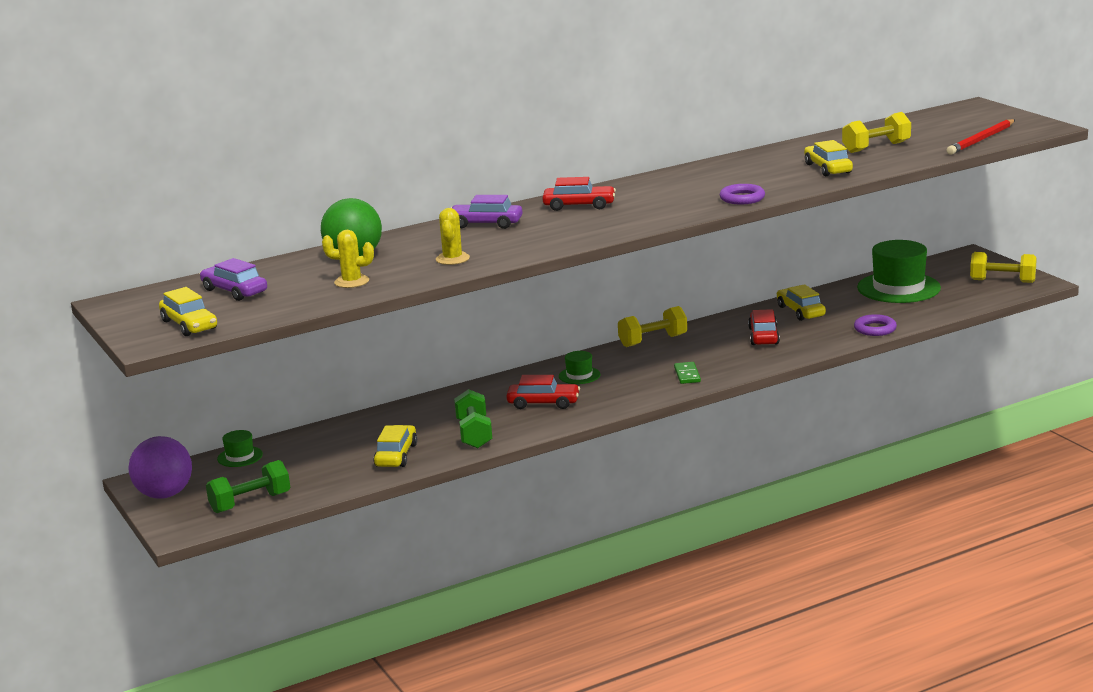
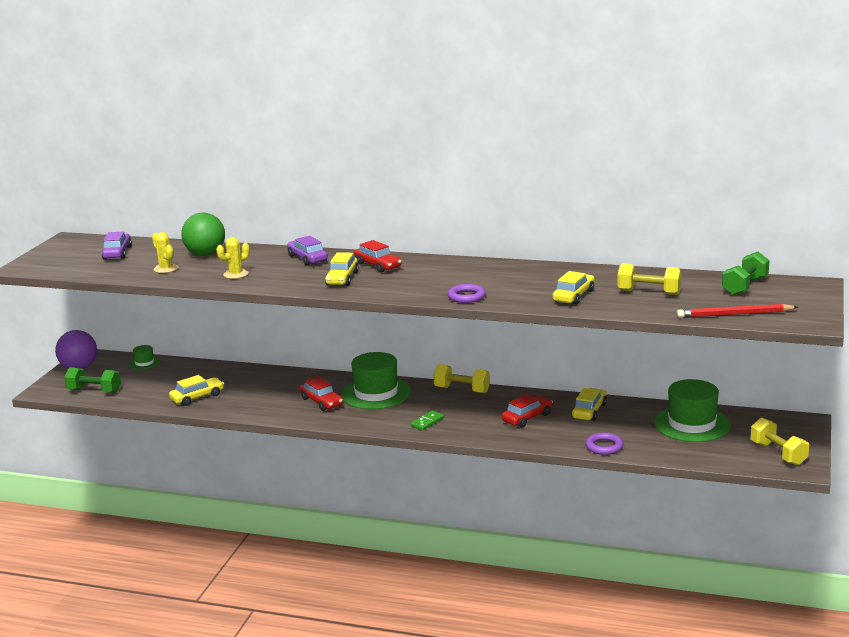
camera: 45 degrees right, 0 degrees up
yellow car [159,287,217,336] -> yellow car moved to [325,252,359,286]
green dumbbell [454,389,492,448] -> green dumbbell moved to [722,252,769,295]
green hat [559,351,600,384] -> green hat [341,352,411,409], size x2.14

